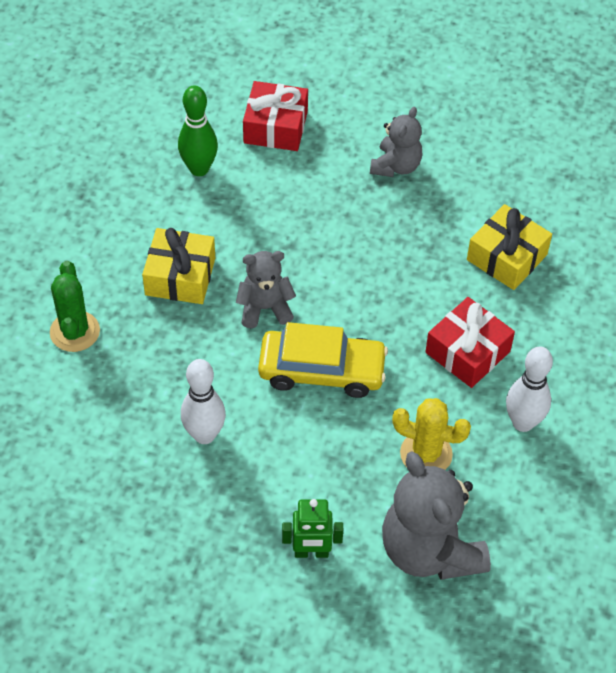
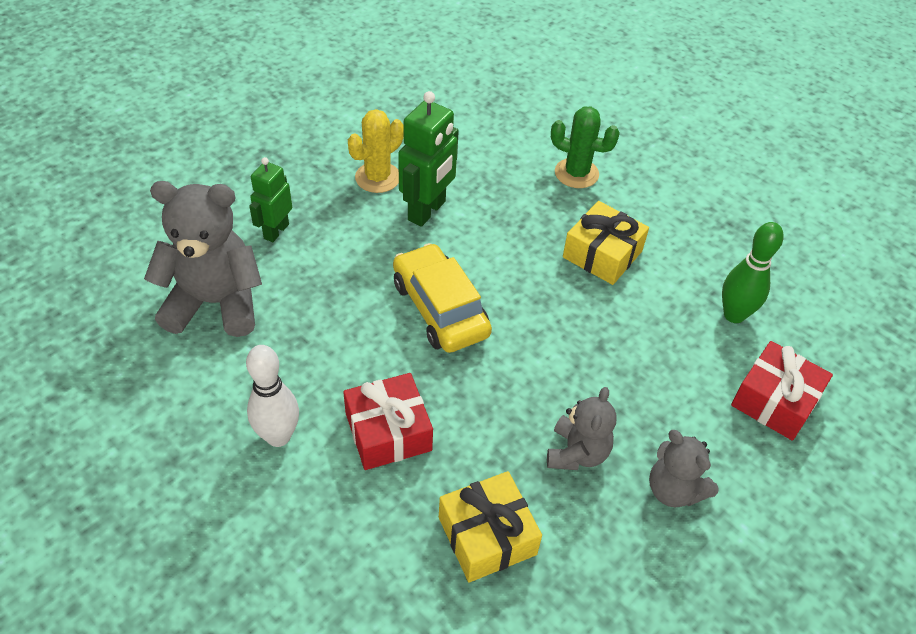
camera: 115 degrees right, 5 degrees down
white bowling pin [181,359,226,444] -> green robot [398,91,459,227]
grey teddy bear [236,251,296,328] -> grey teddy bear moved to [547,387,617,470]
yellow car [258,322,388,398] -> yellow car turned 120 degrees clockwise [393,243,492,353]
yellow cactus [392,398,471,470] -> yellow cactus moved to [348,109,404,193]

